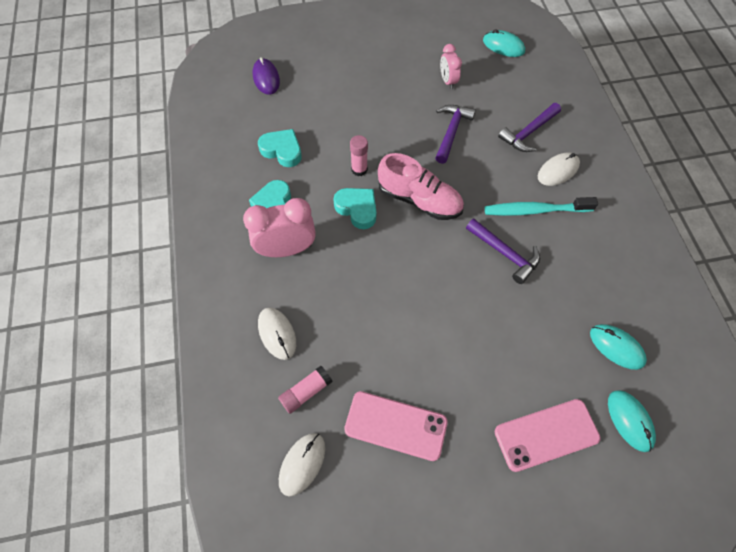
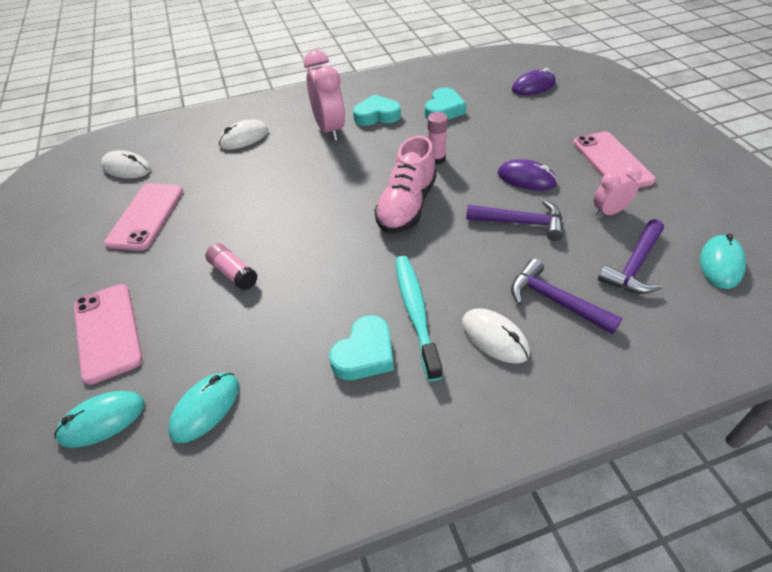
camera: 85 degrees right, 15 degrees down
pink glue stick [278,366,332,414] -> pink glue stick moved to [205,243,258,290]
turquoise heart [333,188,376,229] -> turquoise heart moved to [329,315,394,380]
purple hammer [466,219,540,284] -> purple hammer moved to [598,219,664,294]
none -> purple mouse [498,159,558,191]
none -> pink phone [573,132,656,188]

